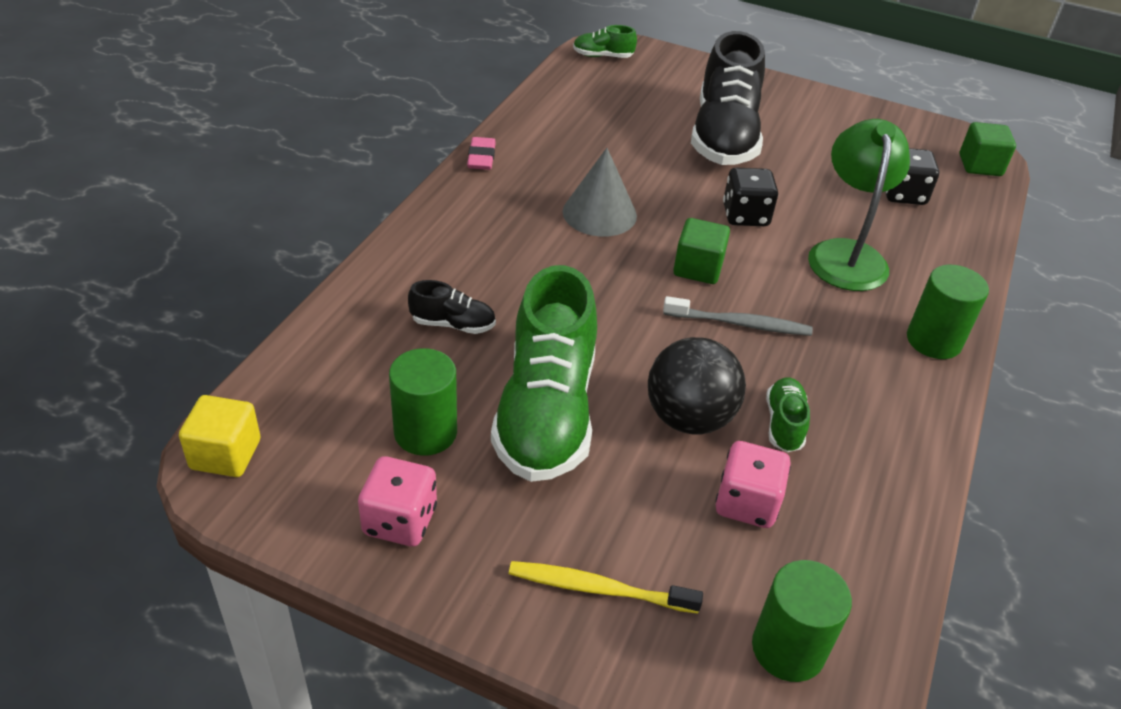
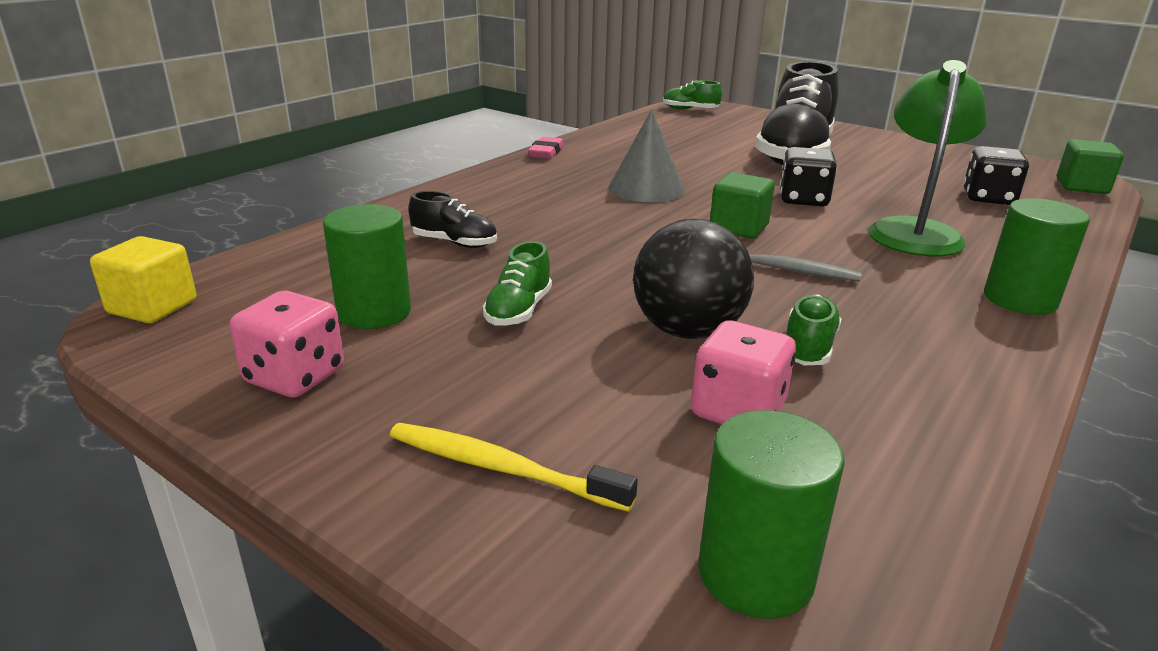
camera: 15 degrees right, 15 degrees down
green shoe [491,265,597,482] -> green shoe [483,241,552,326], size x0.43

